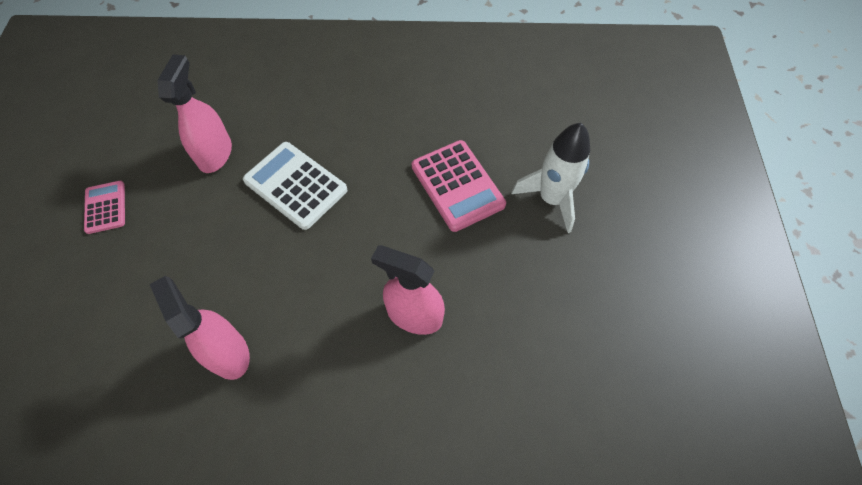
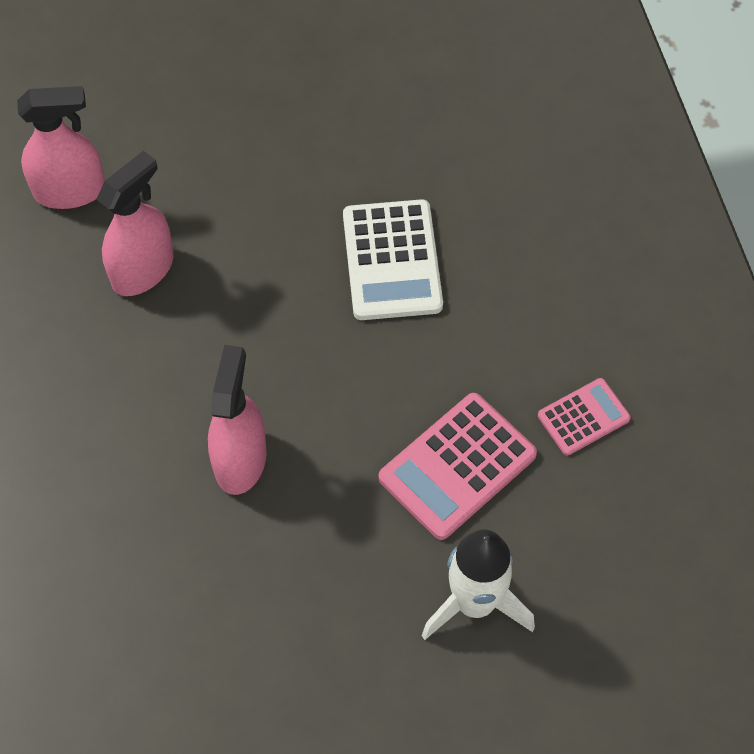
camera: 75 degrees right, 0 degrees up
pink calculator [84,181,125,234] -> pink calculator moved to [538,378,631,455]
pink spray bottle [157,54,232,173] -> pink spray bottle moved to [17,86,105,209]
white calculator [243,142,347,230] -> white calculator turned 150 degrees clockwise [343,199,443,320]

